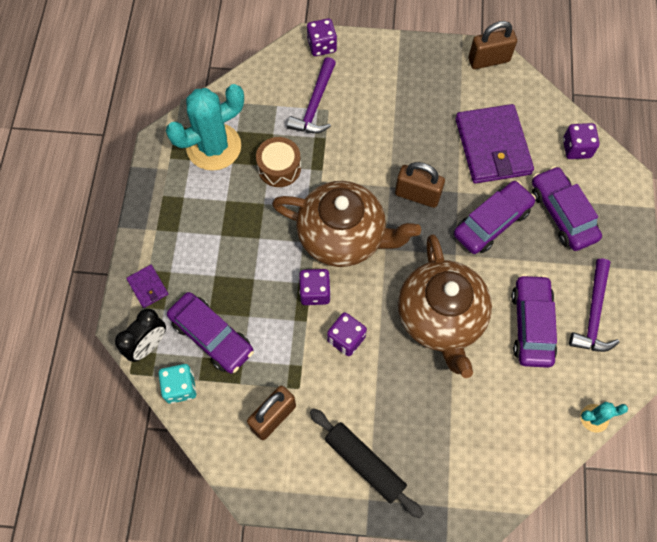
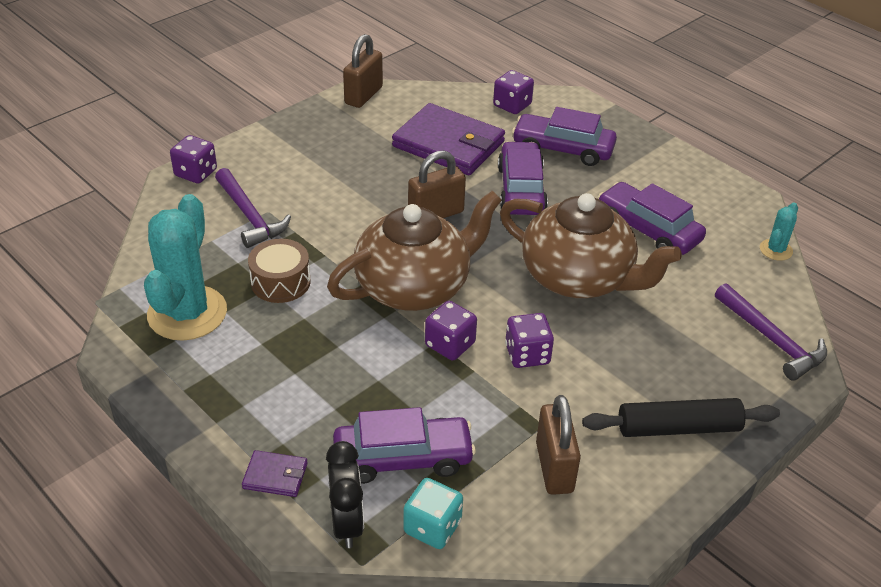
camera: 50 degrees left, 25 degrees down
purple hammer [569,259,619,352] -> purple hammer moved to [715,283,827,381]

